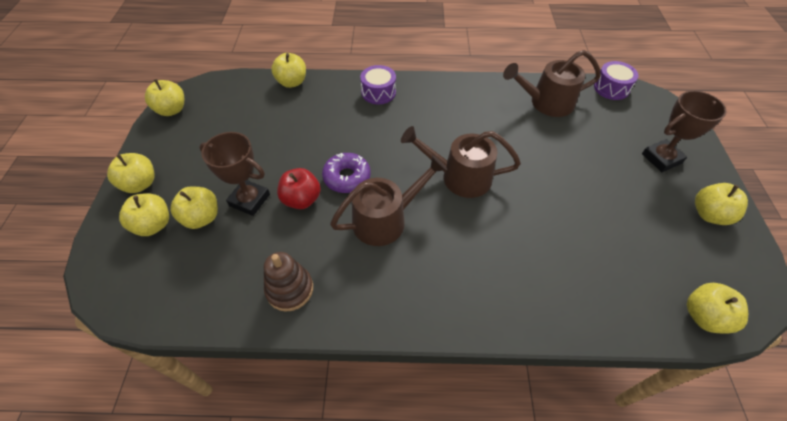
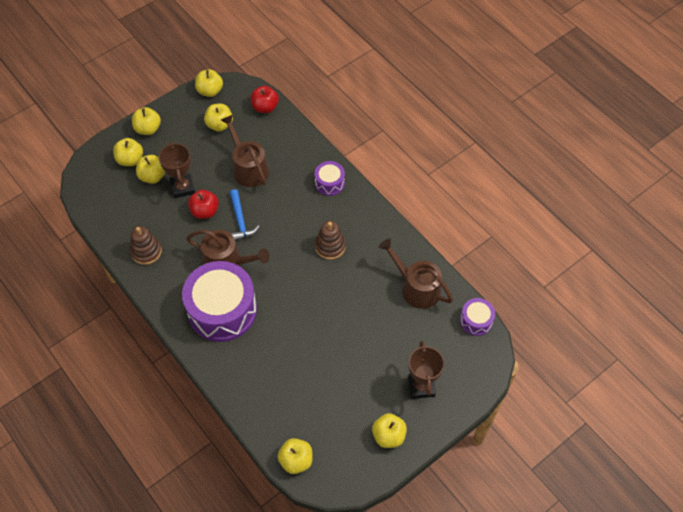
camera: 50 degrees right, 5 degrees up
yellow apple [271,53,306,88] -> yellow apple moved to [204,104,233,132]
purple donut [322,153,370,193] -> blue hammer [229,189,260,241]
brown watering can [401,126,521,198] -> brown watering can moved to [221,115,269,187]
brown trophy [642,91,726,172] -> brown trophy turned 60 degrees clockwise [408,341,444,399]
none -> purple drum [182,261,257,342]
none -> red apple [251,86,279,113]
none -> brown stacking toy [315,221,346,260]

